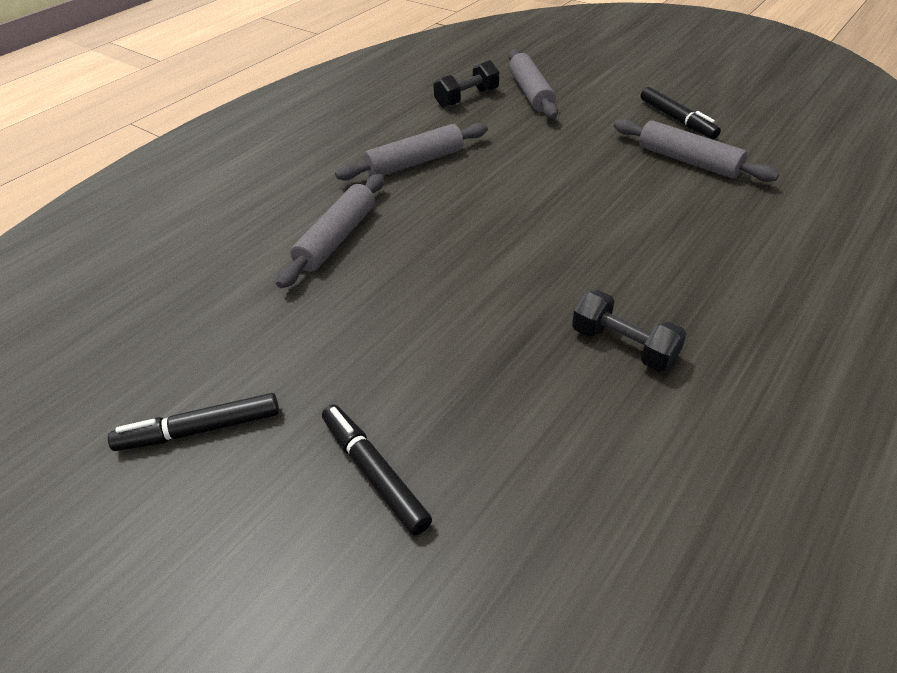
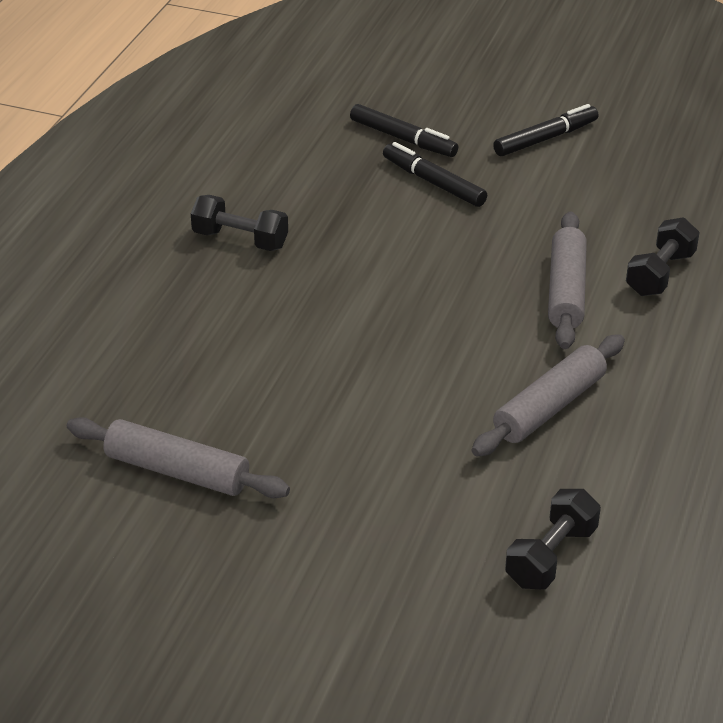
camera: 160 degrees right, 5 degrees down
grey rolling pin [508,49,558,119] -> none
black marker [641,87,721,139] -> black marker moved to [383,142,487,207]
none -> black dumbbell [626,217,700,296]

